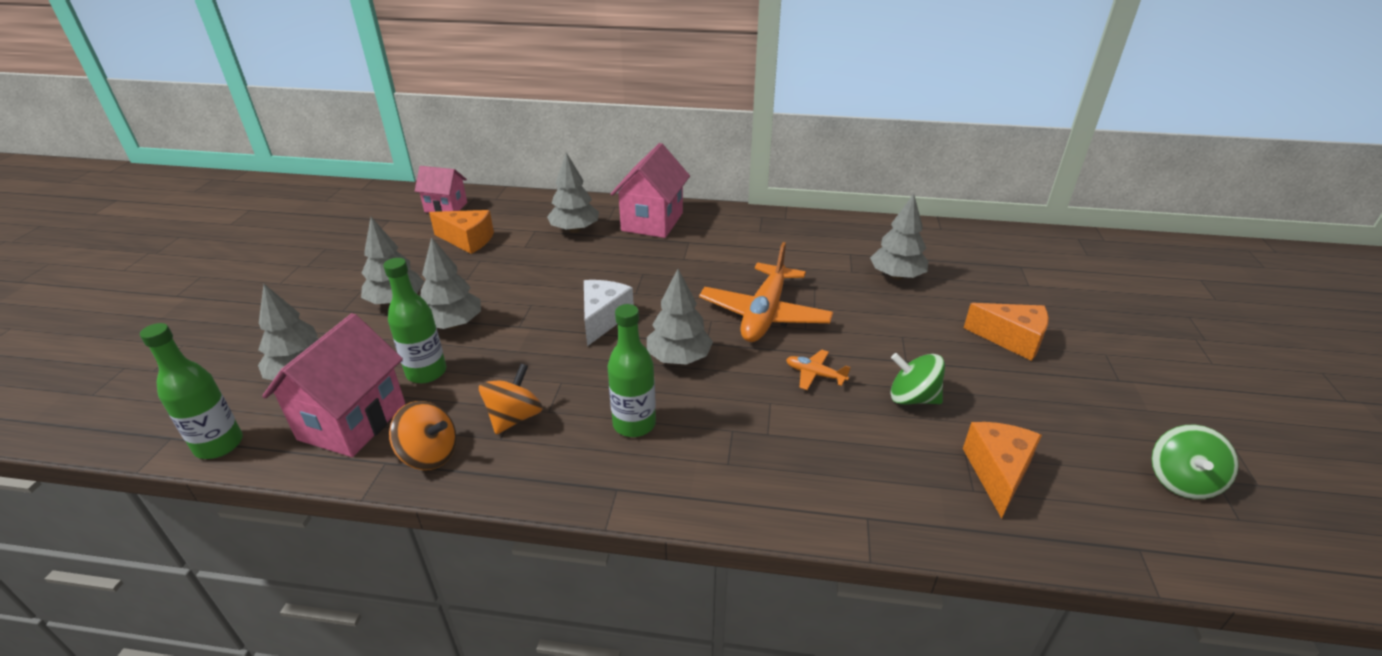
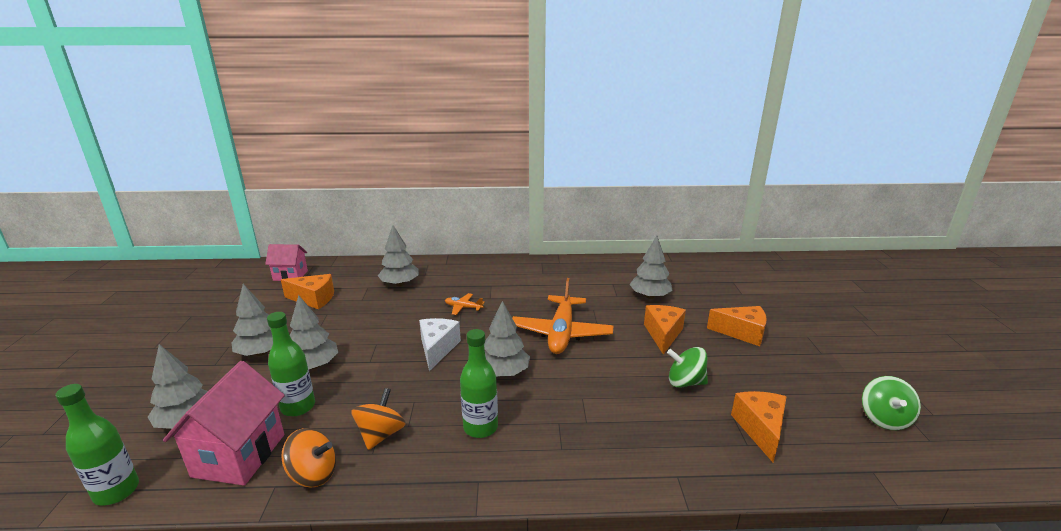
camera: 10 degrees left, 10 degrees down
pink house [611,143,690,238] -> none
orange plane [786,350,851,390] -> orange plane moved to [445,293,485,315]
none -> orange cheese [644,305,686,354]

